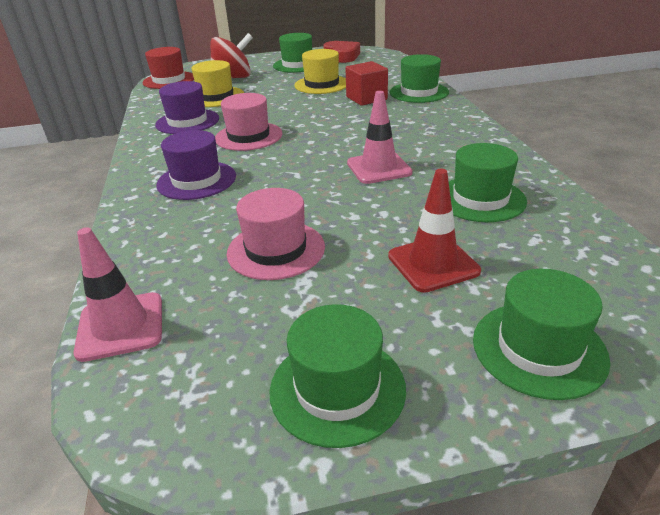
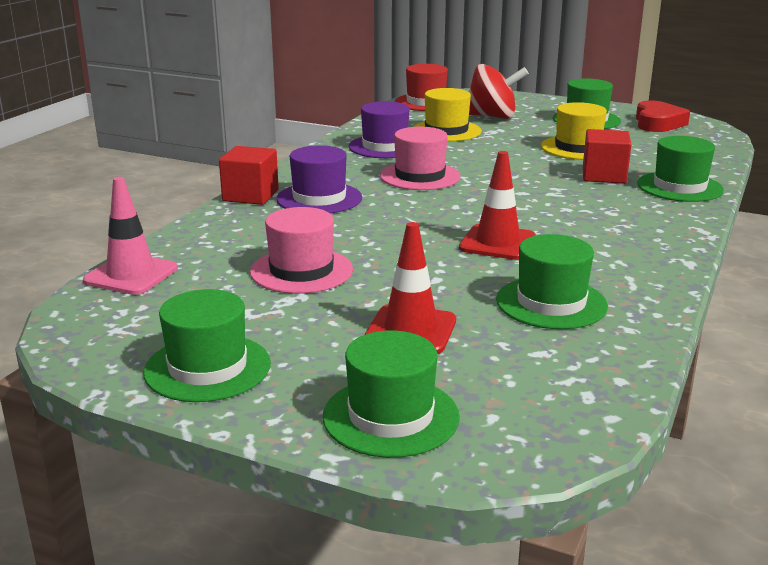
camera: 35 degrees right, 10 degrees down
pink traffic cone [347,91,413,184] -> red traffic cone [459,151,536,260]
none -> red cube [219,146,279,205]

